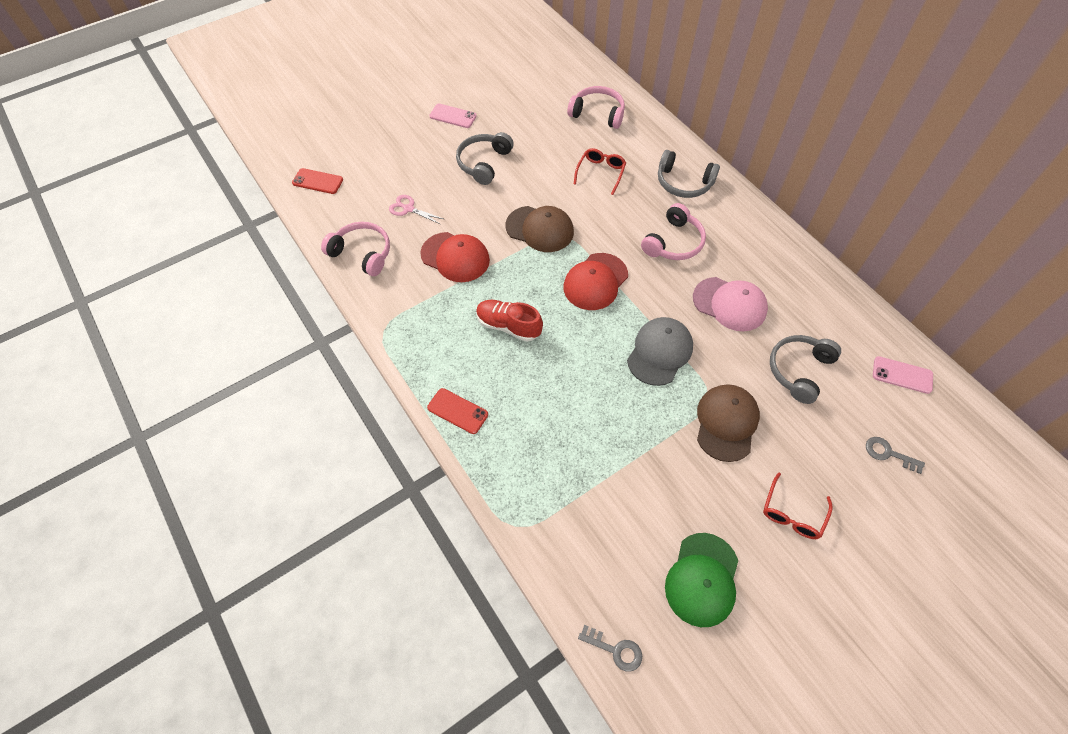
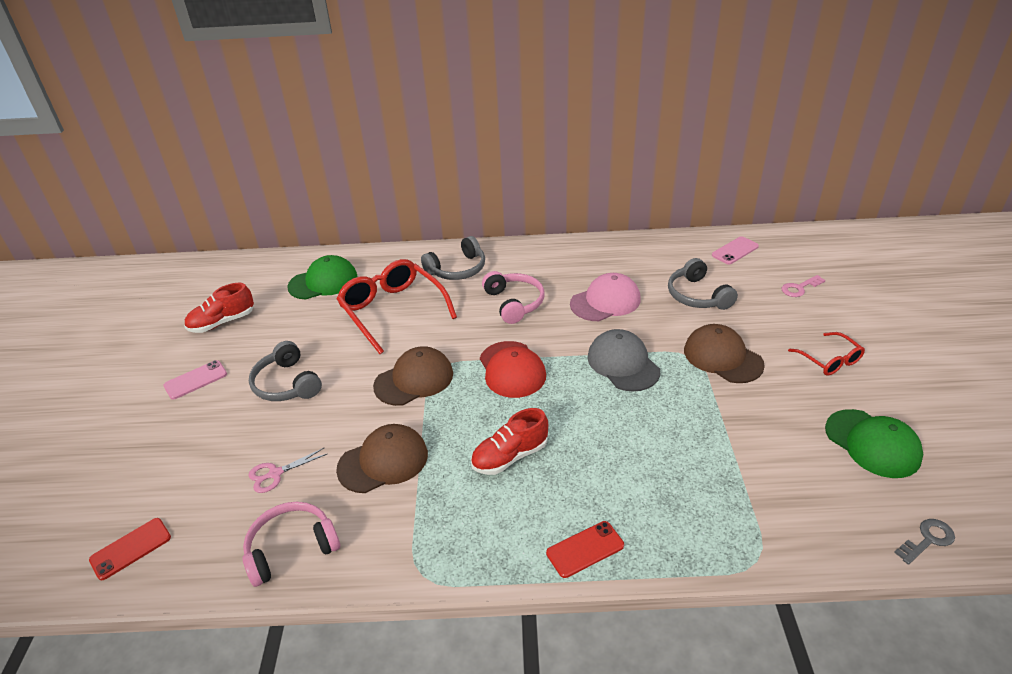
camera: 55 degrees left, 20 degrees down
red cap [420,232,490,282] -> brown cap [336,424,428,493]
pink headphones [567,86,625,129] -> green cap [287,255,358,300]
red glasses [574,148,626,195] -> red glasses [337,259,457,354], size x1.89
grey key [866,437,925,474] -> pink key [782,275,826,297]
none -> red shoe [184,283,254,333]

